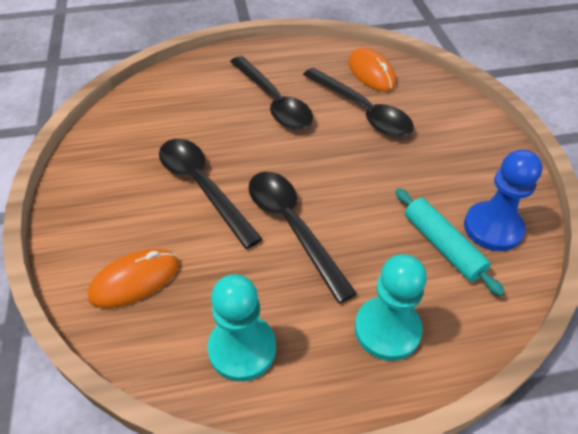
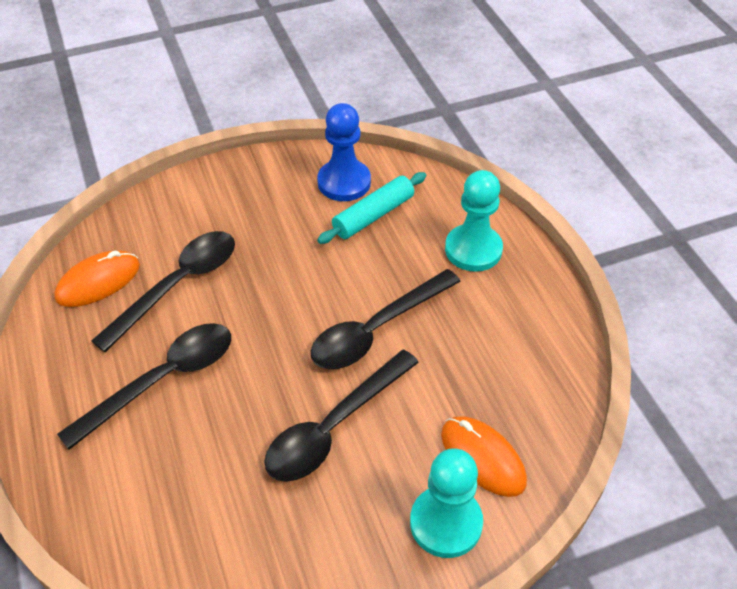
camera: 100 degrees left, 0 degrees up
turquoise pawn [207,274,276,382] -> turquoise pawn moved to [410,448,483,558]

